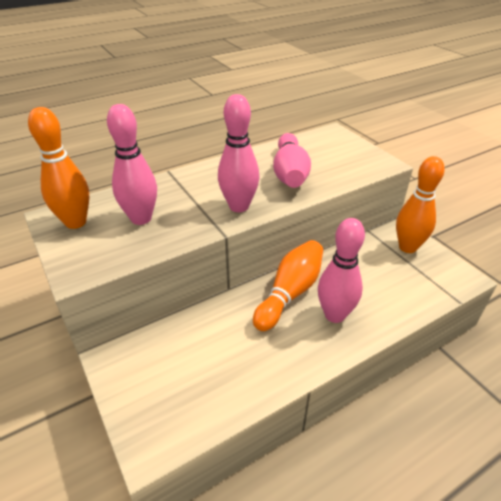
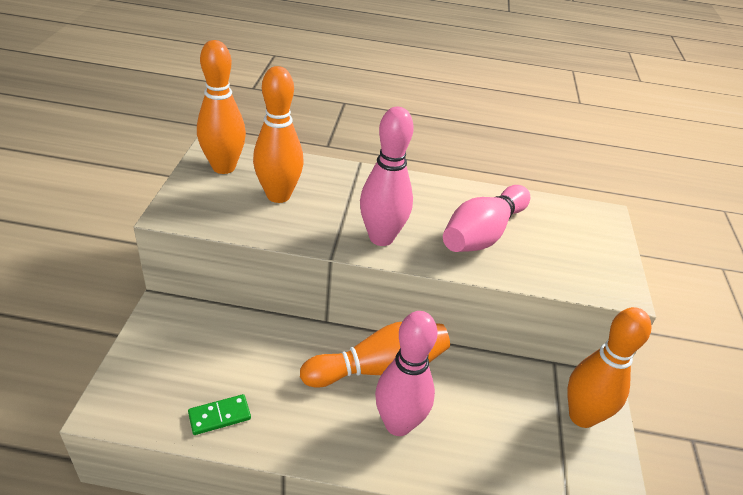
camera: 35 degrees right, 0 degrees up
pink bowling pin [107,104,157,225] -> orange bowling pin [253,66,304,203]
none -> green domino [188,394,251,435]

